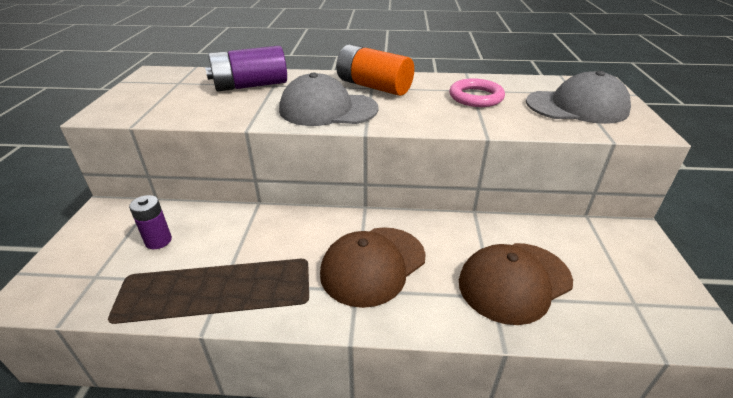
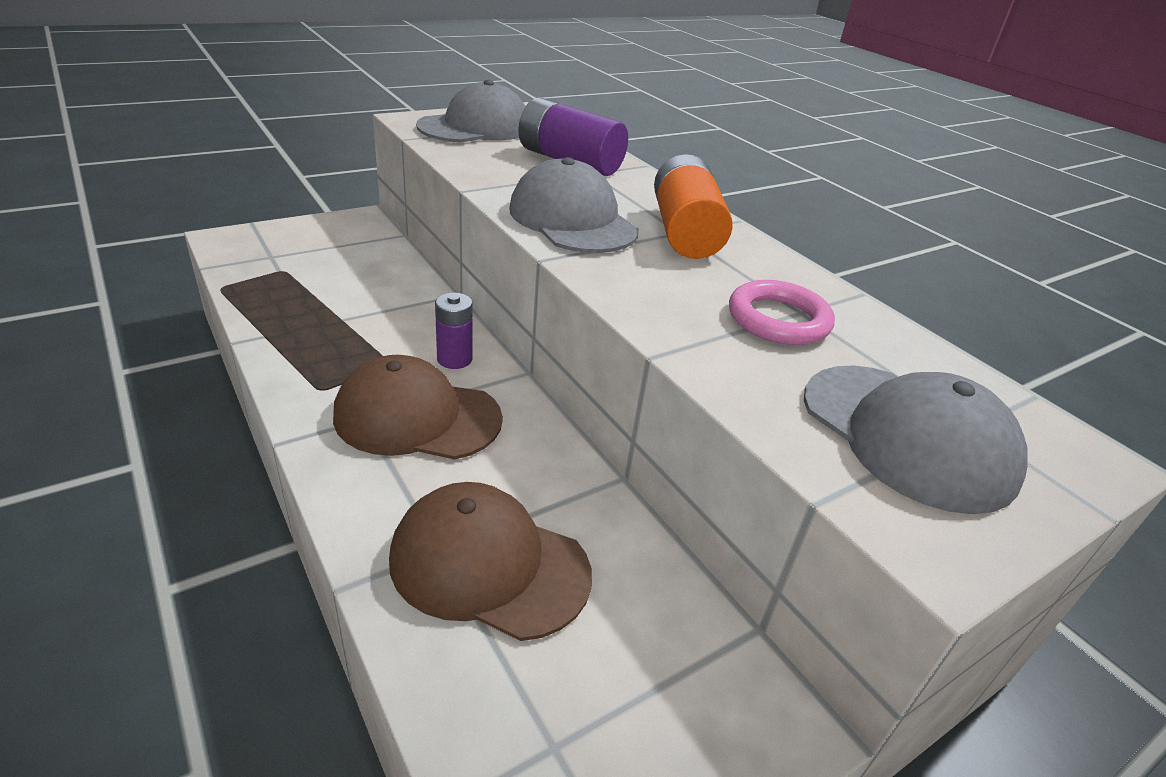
camera: 50 degrees right, 0 degrees up
purple battery [129,195,172,249] -> purple battery moved to [435,293,472,369]
none -> grey cap [416,80,525,143]

